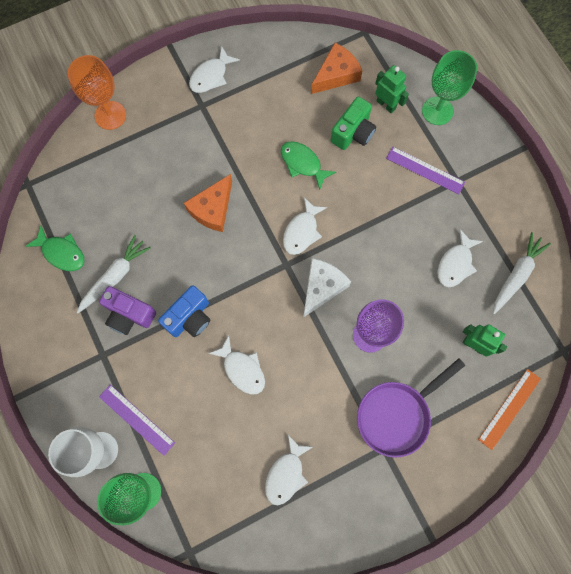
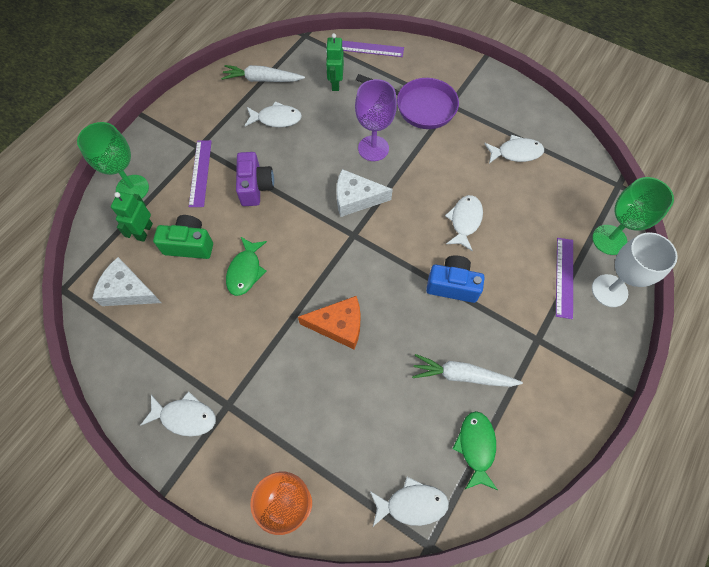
camera: 120 degrees left, 10 degrees down
purple camera [99,286,156,335] -> purple camera moved to [236,152,274,206]
white fish [283,197,327,255] -> white fish moved to [370,477,449,526]
orange cheese [311,43,362,94] -> white cheese [92,257,162,306]
orange ruler [478,369,541,450] -> purple ruler [342,41,404,57]

